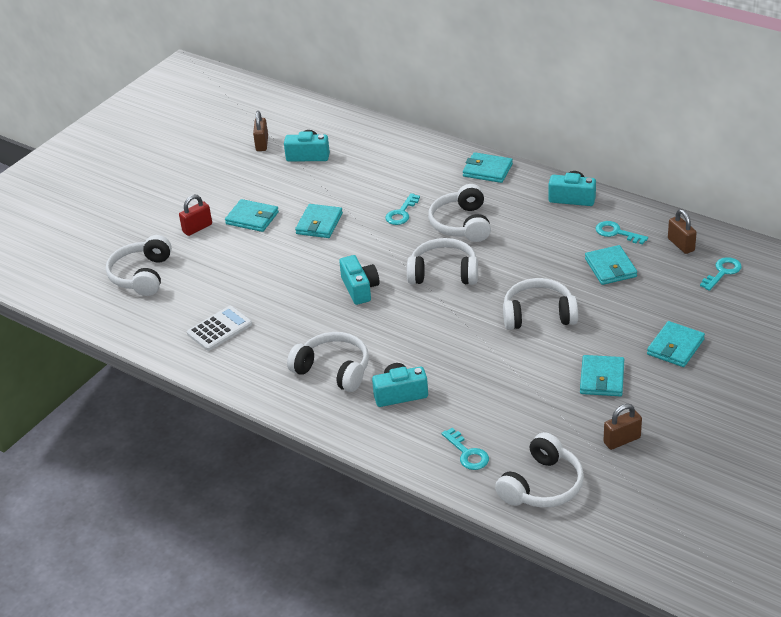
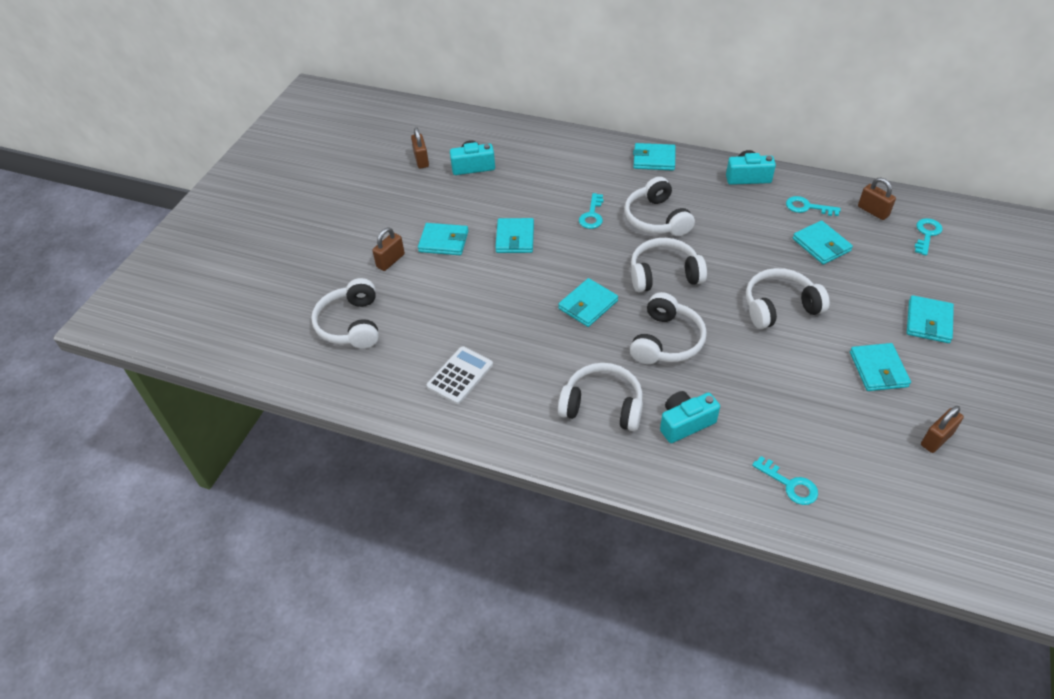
camera: 15 degrees left, 10 degrees up
red padlock [179,194,212,236] -> brown padlock [372,228,405,271]
turquoise camera [339,255,379,305] -> turquoise wallet [558,278,618,327]
white headphones [495,432,584,508] -> white headphones moved to [630,292,707,364]

